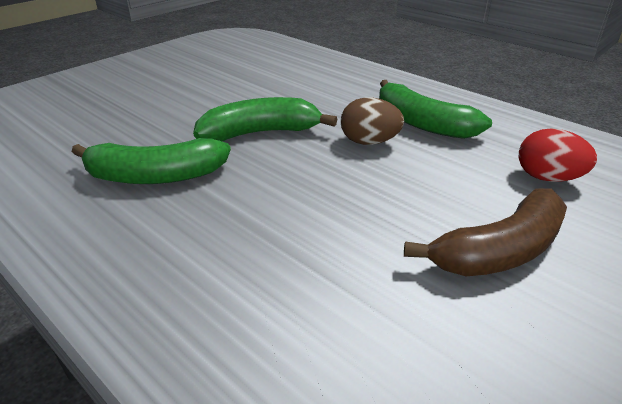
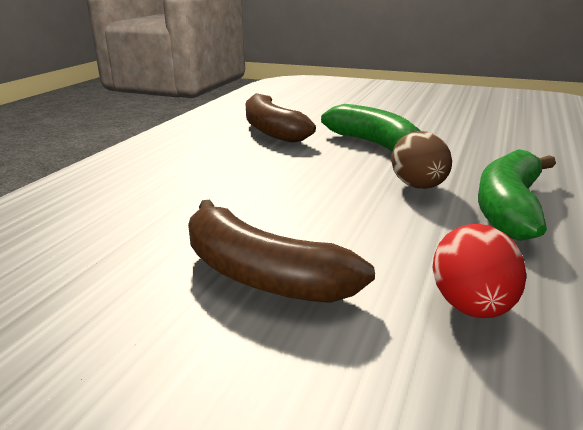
camera: 70 degrees right, 10 degrees down
green banana [72,138,231,184] -> brown banana [246,93,316,143]

